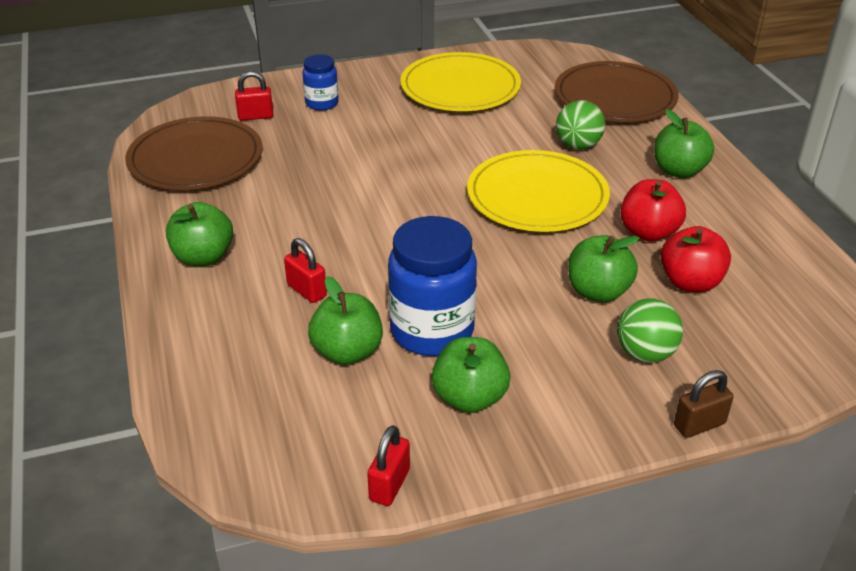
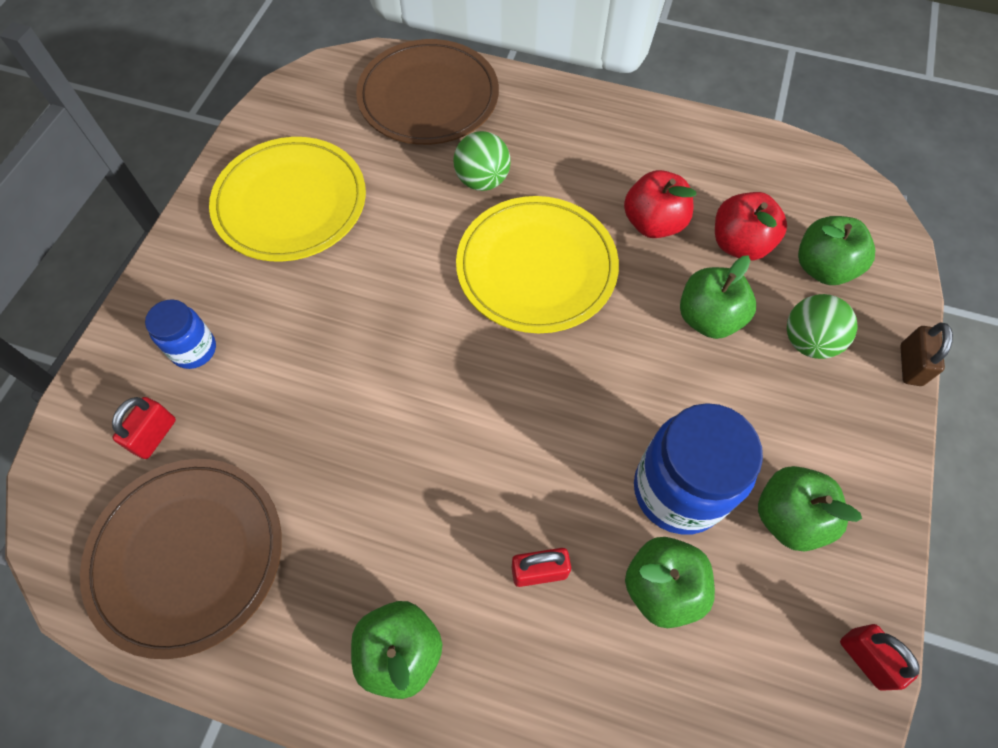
camera: 55 degrees left, 25 degrees up
green apple [654,109,714,178] -> green apple moved to [798,216,875,285]

